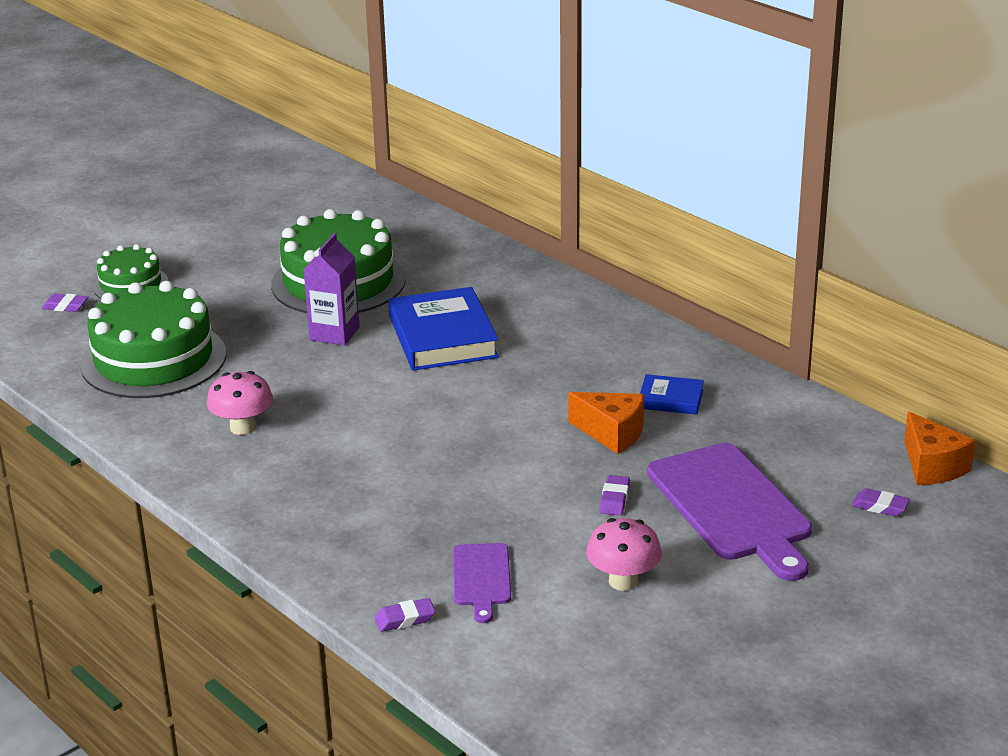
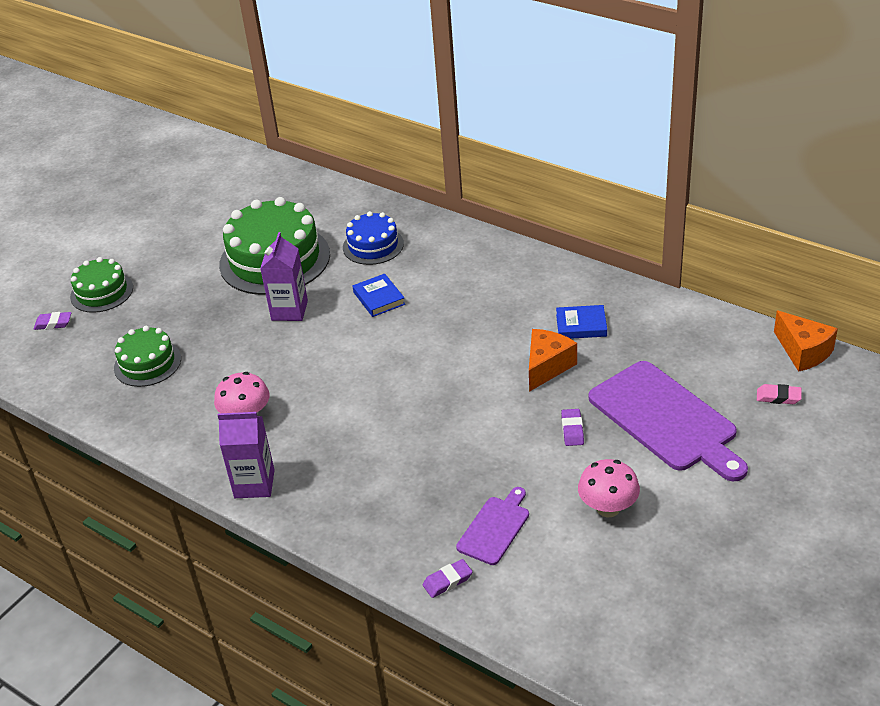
camera: 10 degrees left, 10 degrees up
green cake [80,281,226,398] -> green cake [114,326,181,387], size x0.55
blue book [388,287,499,371] -> blue book [353,274,405,317], size x0.51
purple cutting board [453,543,511,623] -> purple cutting board turned 135 degrees counterclockwise [456,487,529,565]
orange cheese [568,392,644,454] -> orange cheese turned 75 degrees counterclockwise [529,329,577,392]
purple eraser [851,488,910,516] -> pink eraser [757,384,802,404]
none -> purple carton [218,412,275,498]
none -> blue cake [343,211,404,265]

